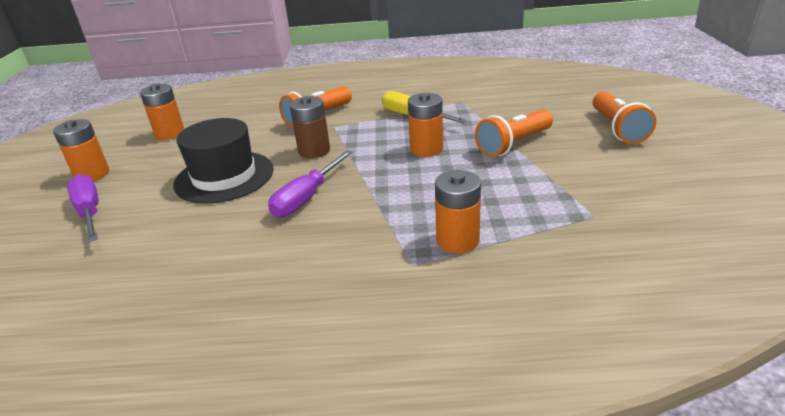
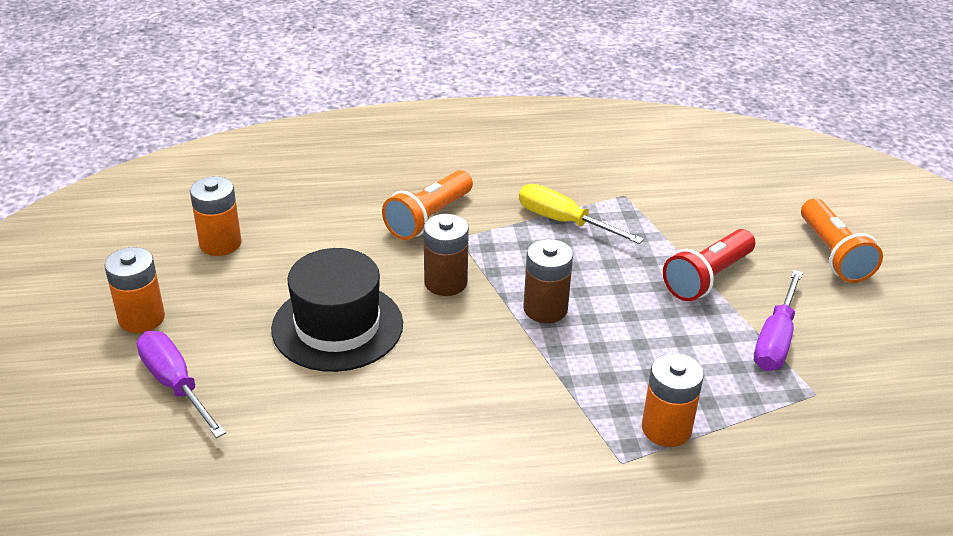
camera: 10 degrees left, 5 degrees up
purple screwdriver [268,150,353,218] -> purple screwdriver moved to [754,270,803,371]
orange battery [408,93,443,157] -> none
orange flashlight [475,110,553,157] -> red flashlight [663,229,755,301]
none -> brown battery [523,239,573,323]

